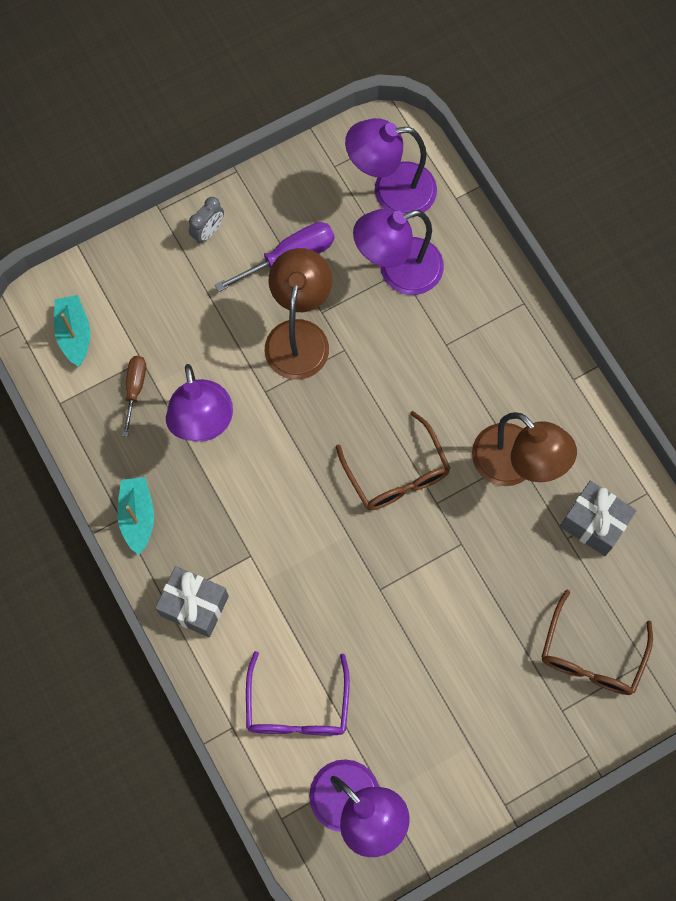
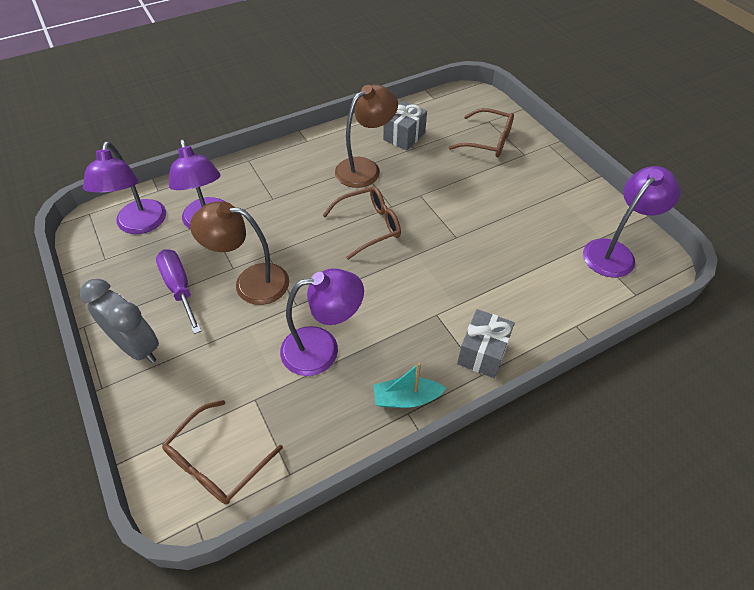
camera: 90 degrees left, 20 degrees down
turquoise boat [54,295,90,367] -> brown glasses [162,400,283,505]
brown screwdriver [122,356,146,437] -> none
grey clock [189,197,224,244] -> grey clock [80,279,159,363], size x1.93
purple glasses [246,651,350,735] -> none

